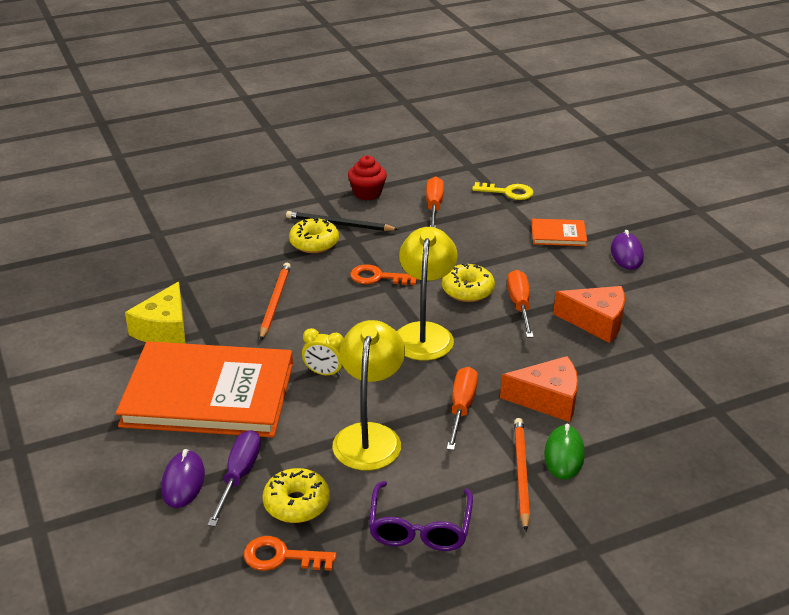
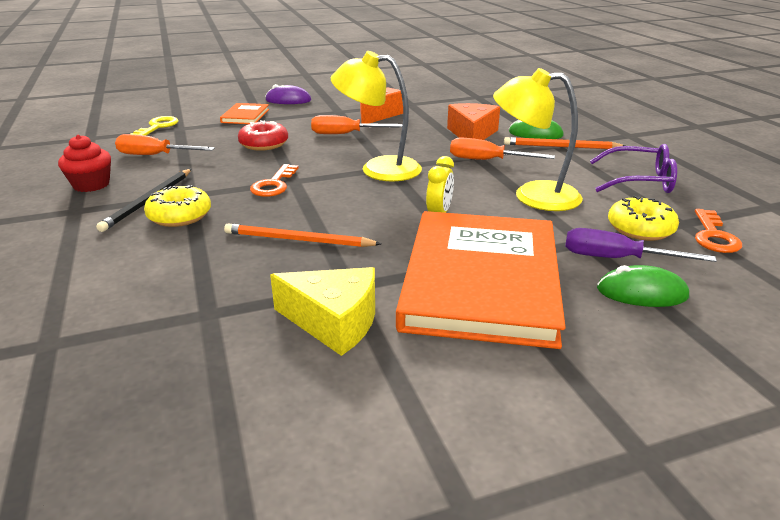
camera: 85 degrees left, 5 degrees down
purple mouse [161,449,205,508] -> green mouse [597,265,689,307]
yellow donut [442,263,495,302] -> none
none -> red donut [238,120,288,151]

